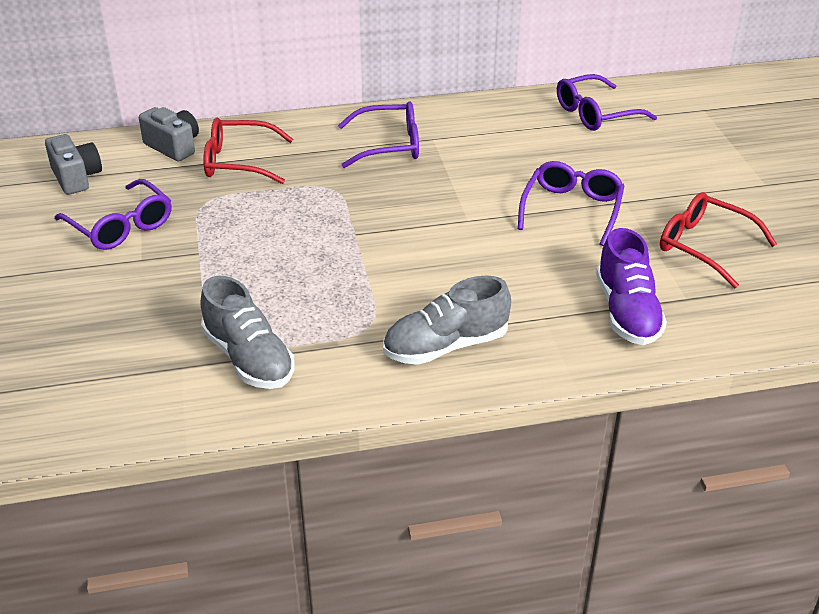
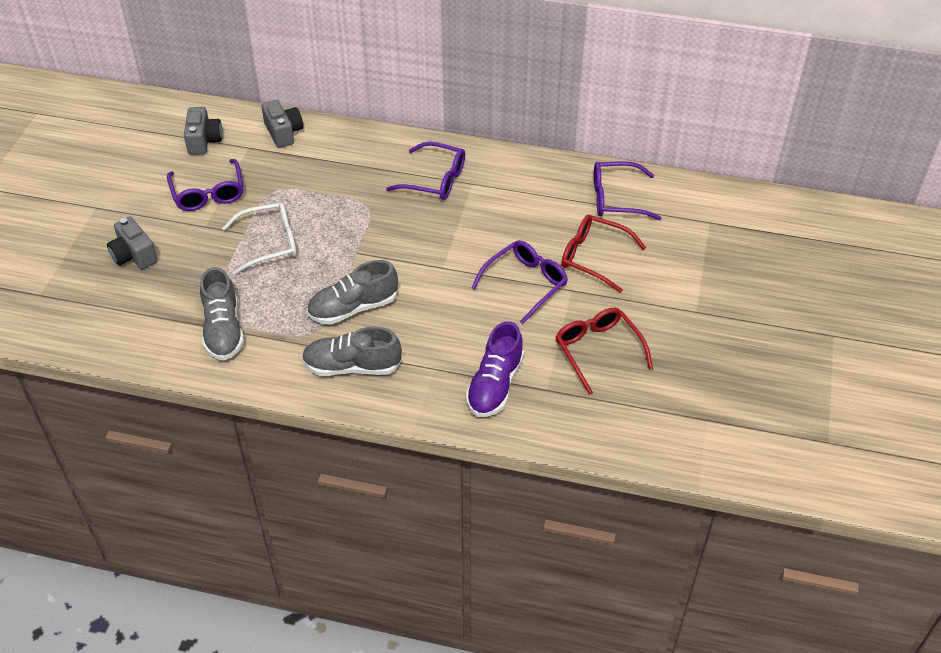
camera: 25 degrees right, 10 degrees up
red glasses [203,118,293,184] -> red glasses moved to [561,215,646,293]
none -> grey camera [107,217,158,269]
none -> white glasses [222,202,297,275]
none -> grey shoe [307,260,398,325]

